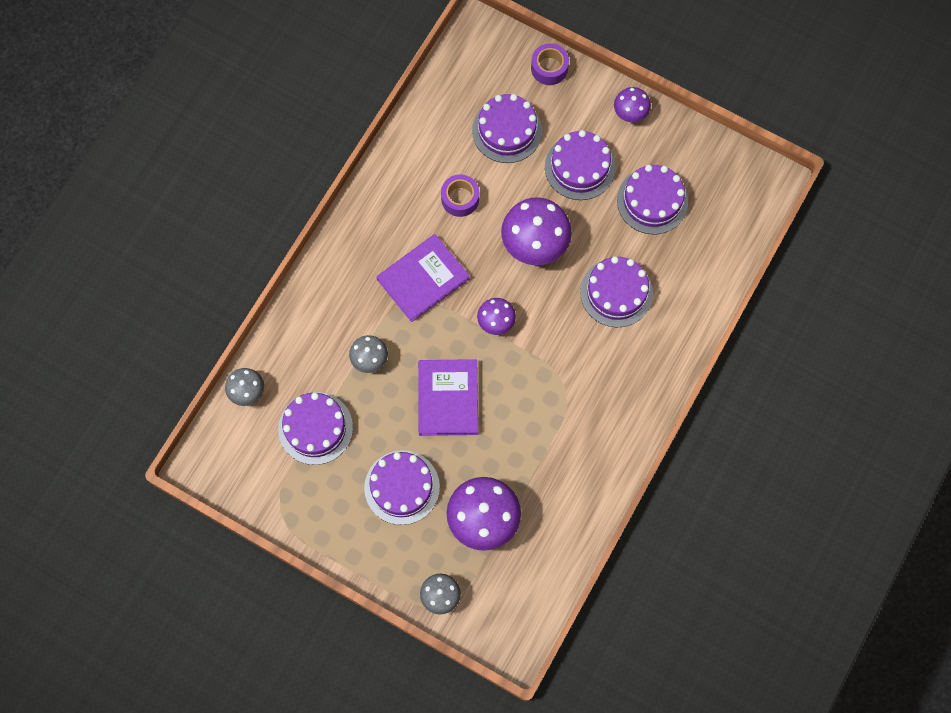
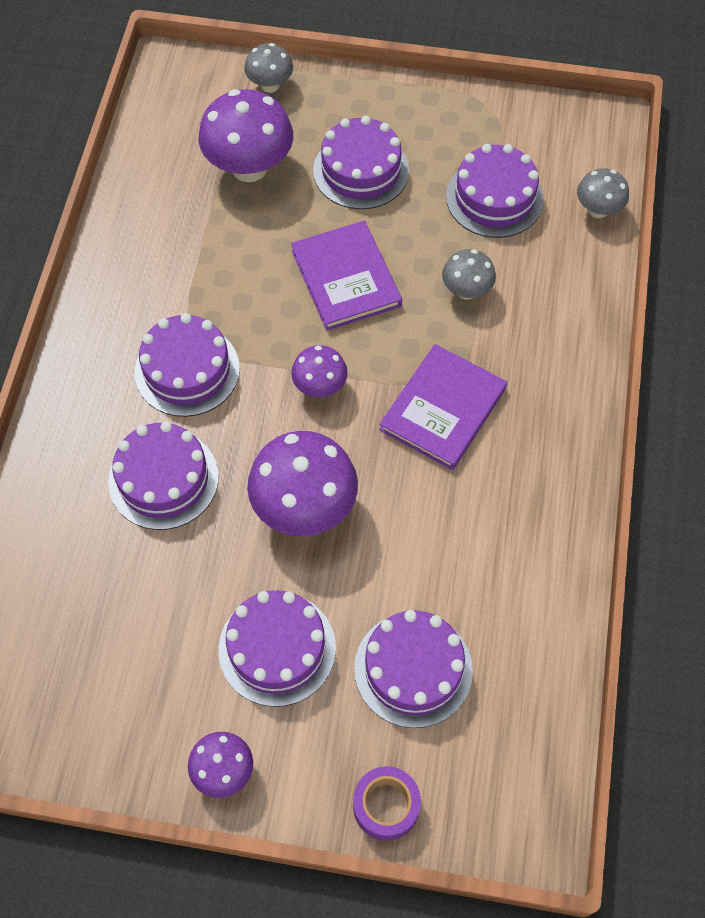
camera: 160 degrees right, 10 degrees down
purple tape [441,174,479,217] -> none
purple cake [617,165,688,234] -> purple cake moved to [134,313,240,417]

